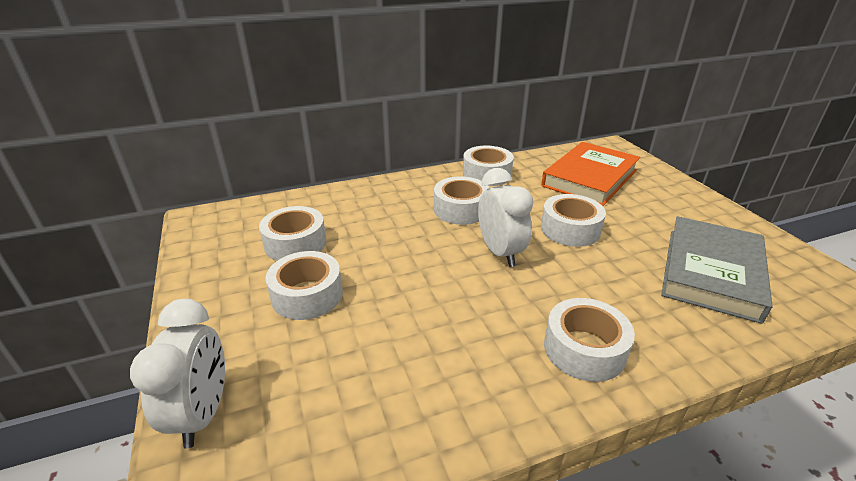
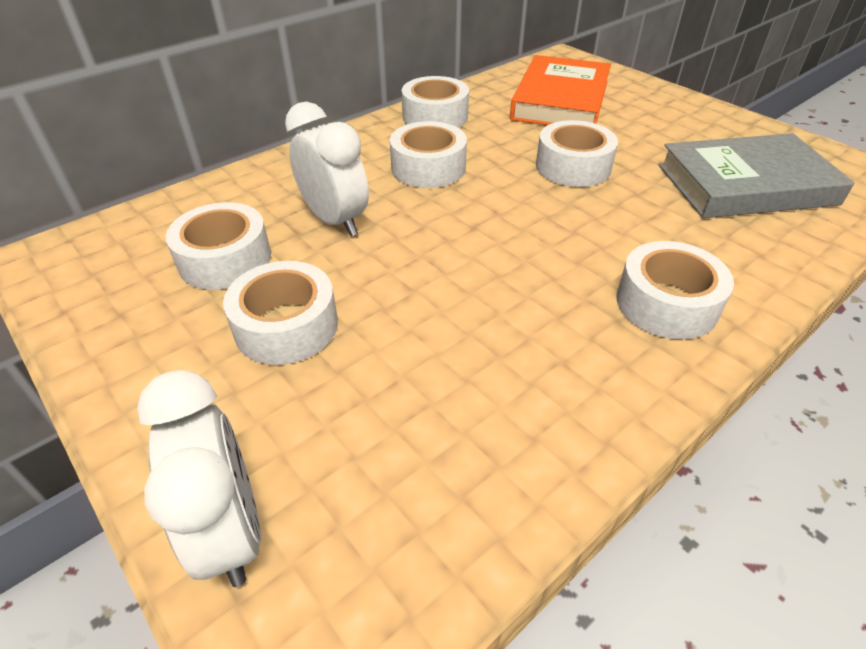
camera: 20 degrees left, 10 degrees up
white clock [478,168,534,267] -> white clock moved to [285,102,369,236]
grey book [661,216,772,324] -> grey book turned 75 degrees clockwise [659,133,854,218]

